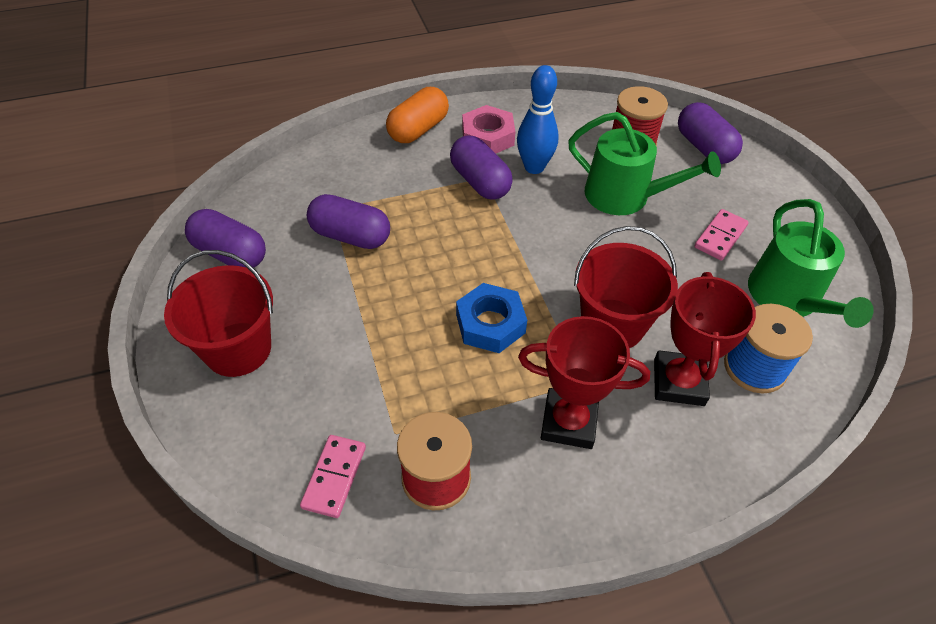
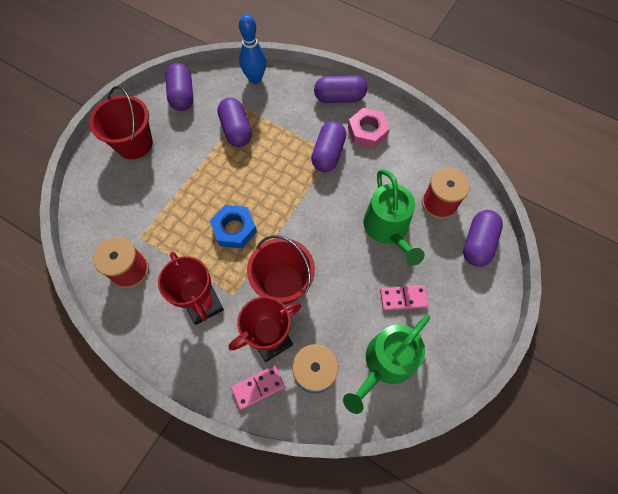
camera: 50 degrees right, 15 degrees up
pink domino [300,435,366,518] -> pink domino moved to [231,365,285,410]
orange capsule [386,87,449,143] -> purple capsule [314,75,367,103]
blue bowling pin [517,65,559,174] -> blue bowling pin moved to [239,14,266,84]

